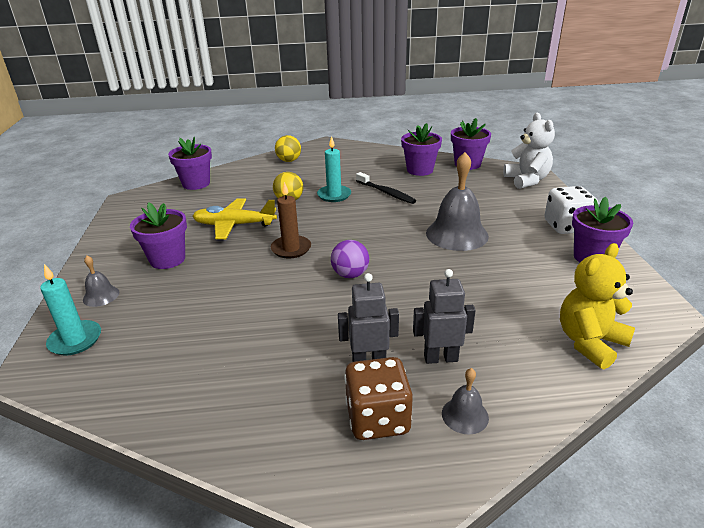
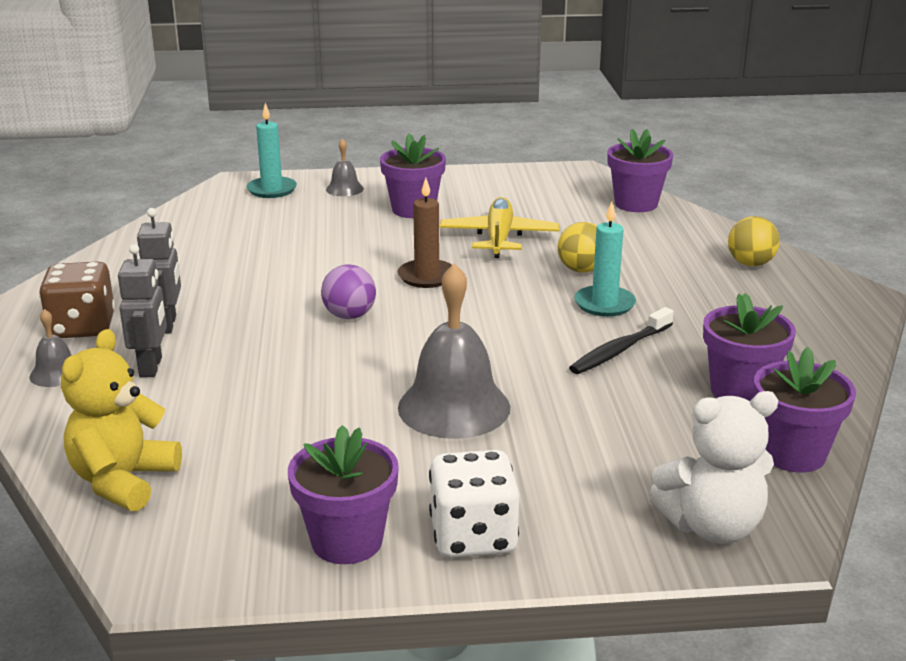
camera: 90 degrees right, 5 degrees down
yellow teddy bear [560,243,635,369] -> yellow teddy bear turned 120 degrees counterclockwise [61,329,182,511]

